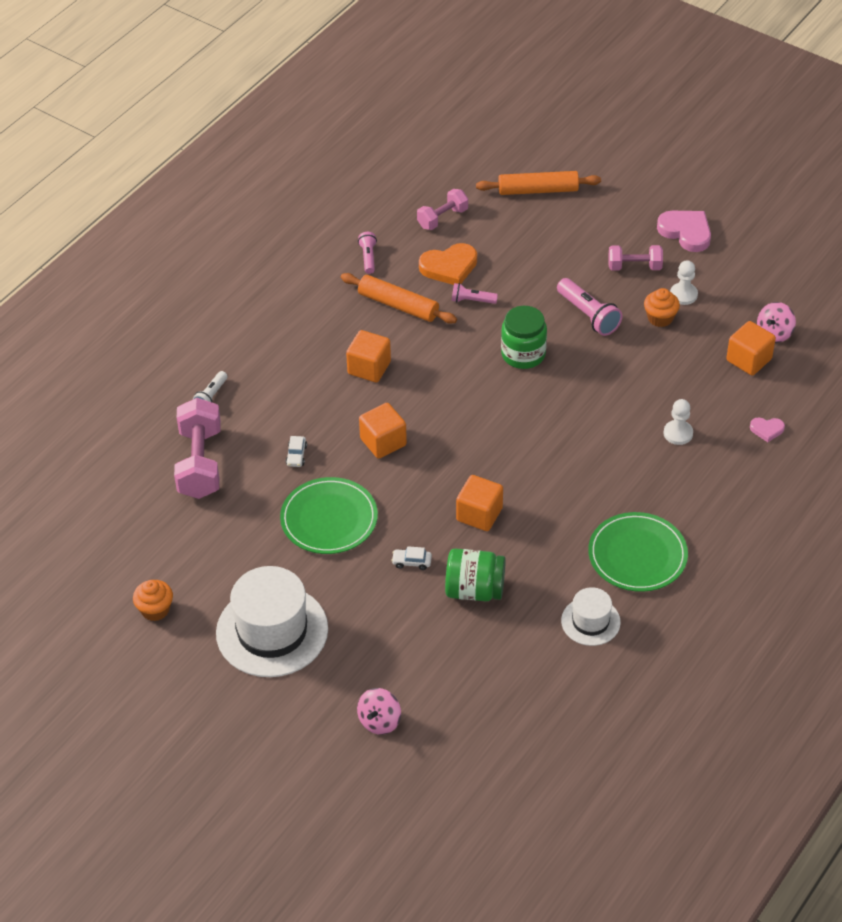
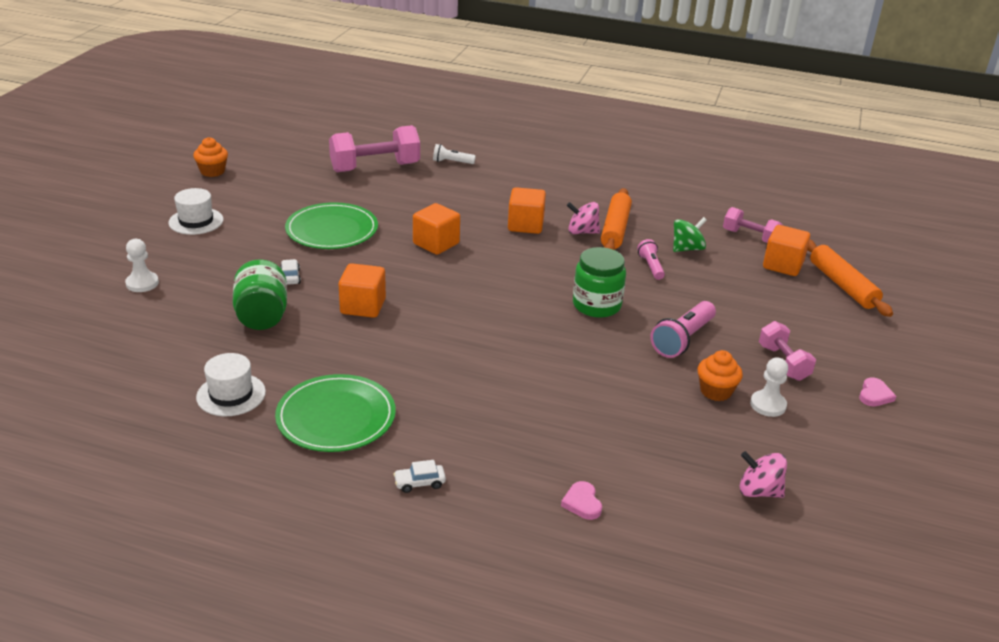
camera: 70 degrees right, 15 degrees down
white hat [216,566,328,677] -> white hat [168,188,224,235], size x0.53
white car [286,436,307,467] -> white car moved to [393,460,446,493]
pink spinning top [357,688,401,735] -> pink spinning top moved to [567,202,600,234]
pink flashlight [358,232,377,274] -> none
orange heart [419,243,477,285] -> green spinning top [673,217,707,252]
pink heart [657,211,711,252] -> pink heart [859,377,896,406], size x0.53
white pawn [664,399,693,445] -> white pawn moved to [125,239,159,292]
orange cube [726,321,776,375] -> orange cube moved to [763,225,810,276]

